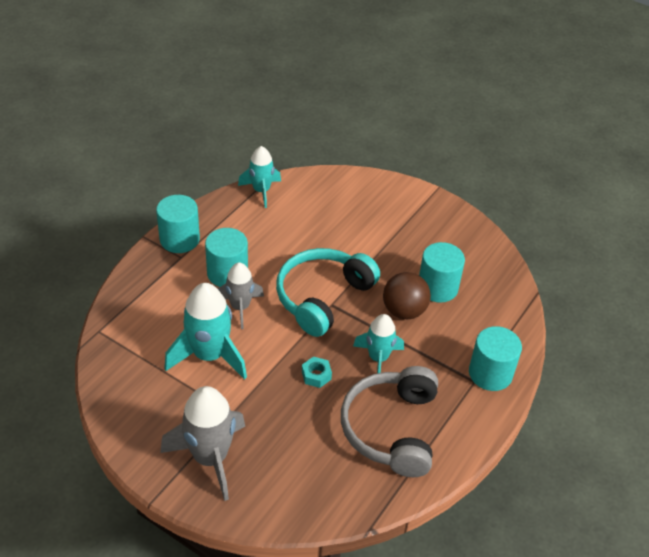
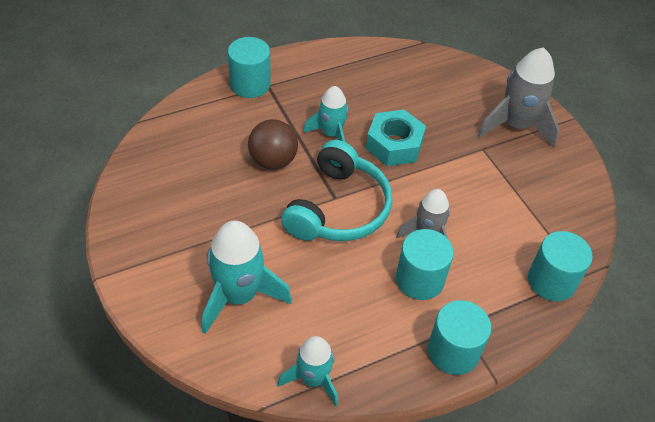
camera: 150 degrees left, 5 degrees up
turquoise rocket [164,283,247,380] -> turquoise rocket moved to [202,220,292,334]
turquoise headphones [276,248,380,337] -> turquoise headphones turned 45 degrees counterclockwise [281,140,392,241]
turquoise nut [302,356,332,388] -> turquoise nut [366,110,426,166], size x2.00
grey headphones [341,366,438,477] -> none
turquoise cylinder [419,242,465,303] -> turquoise cylinder moved to [528,231,593,302]

